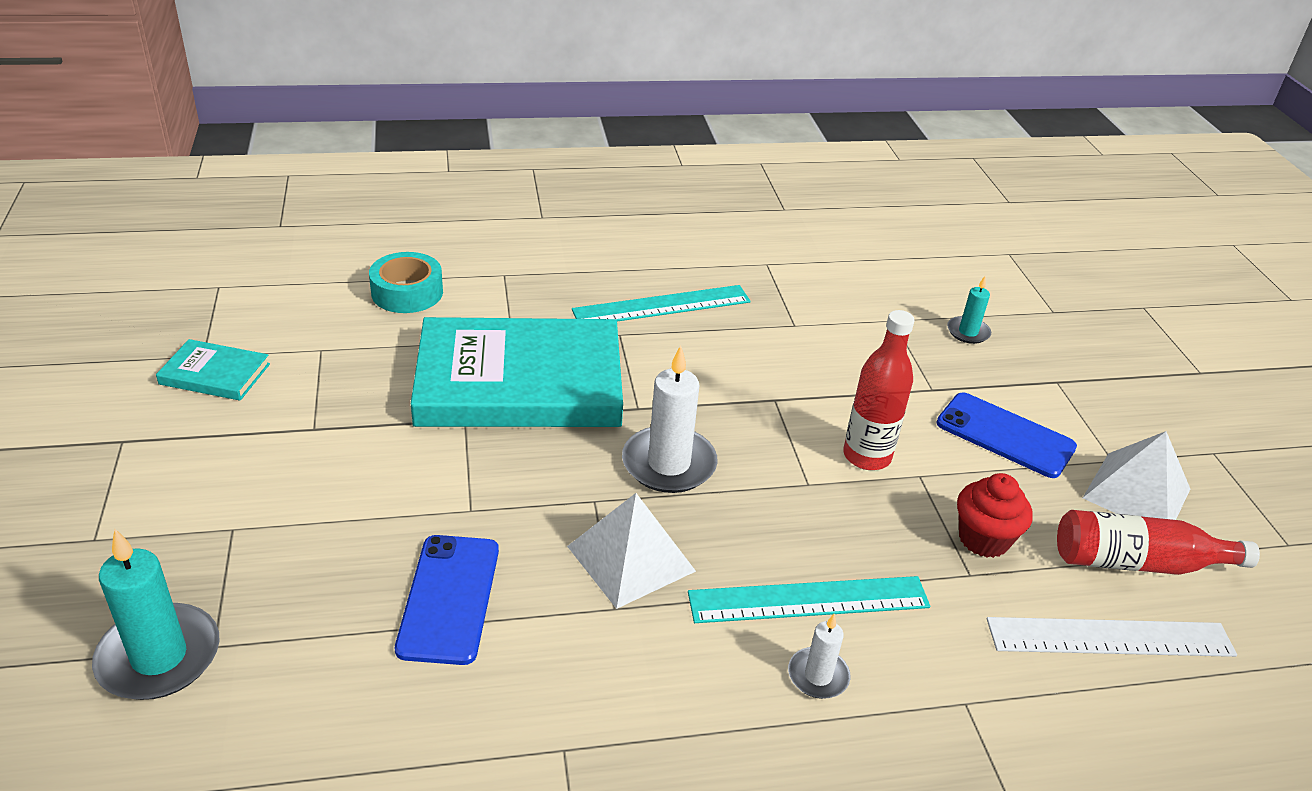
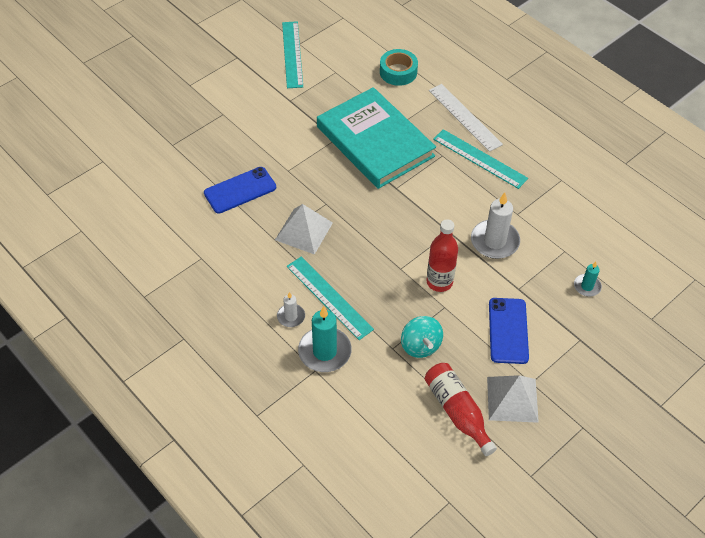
camera: 60 degrees right, 15 degrees up
turquoise candle [92,529,220,700] -> turquoise candle moved to [298,306,352,372]
turquoise book [156,339,270,401] -> turquoise ruler [282,21,303,88]
white candle [622,345,718,493] -> white candle moved to [471,193,520,259]
red cupcake [957,473,1033,558] -> turquoise spinning top [401,316,443,358]
white ruler [986,617,1237,657] -> white ruler moved to [429,84,503,152]

